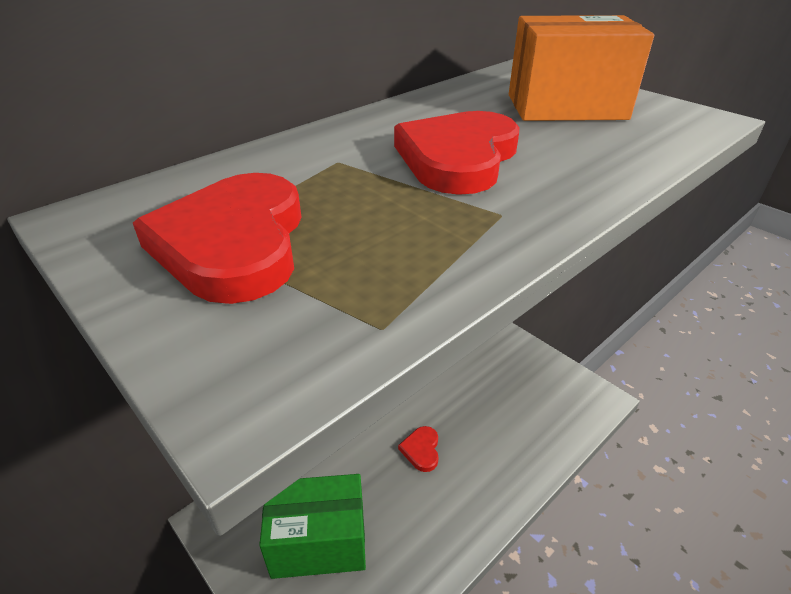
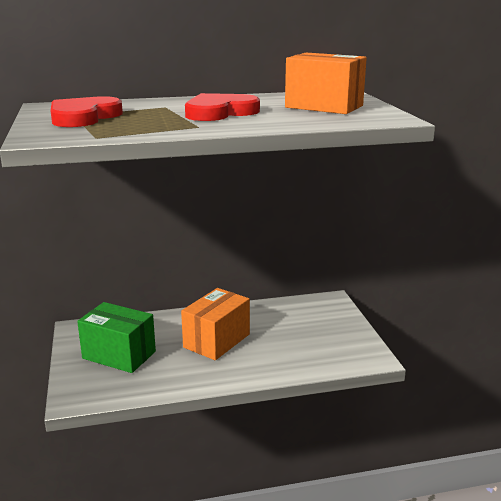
camera: 30 degrees right, 15 degrees down
red heart [398,426,439,472] -> orange box [181,288,250,360]

